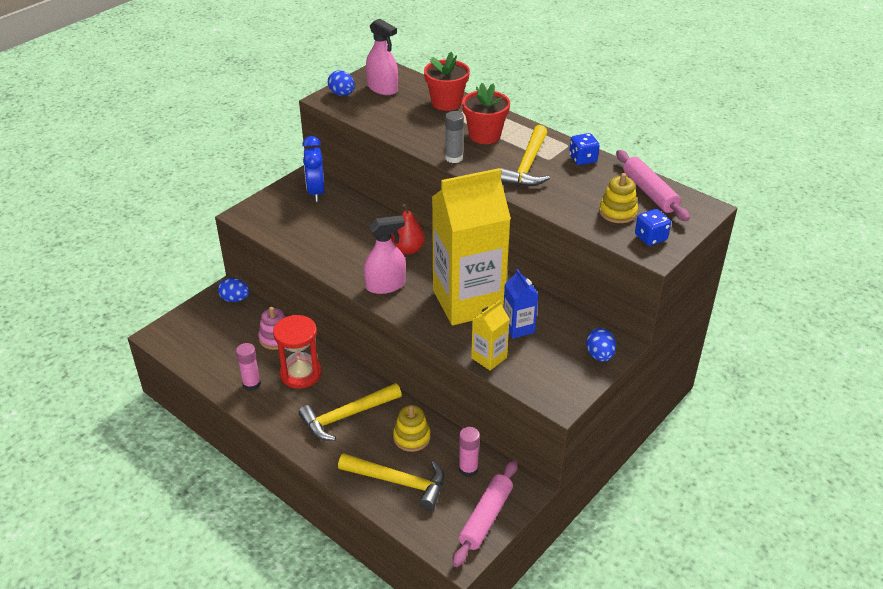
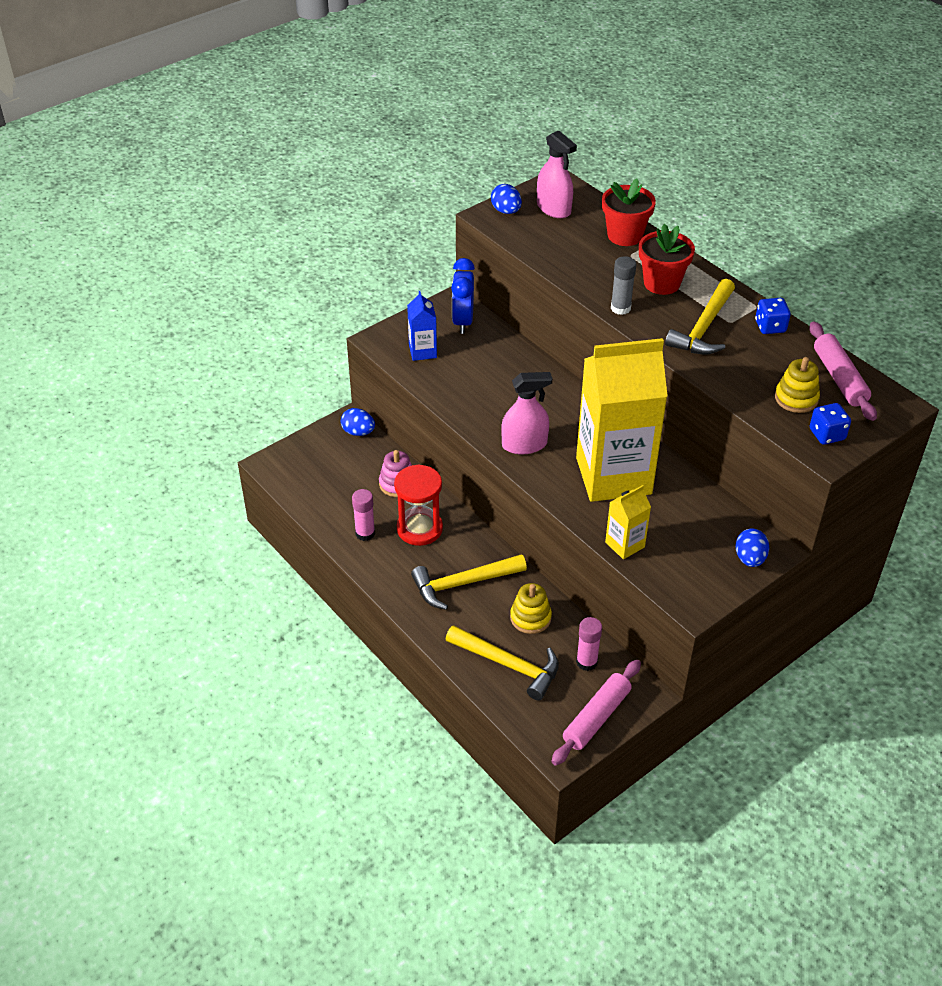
camera: 10 degrees right, 5 degrees up
red pear [391,204,425,255] -> none
blue carton [503,269,539,339] -> blue carton moved to [407,291,437,361]

